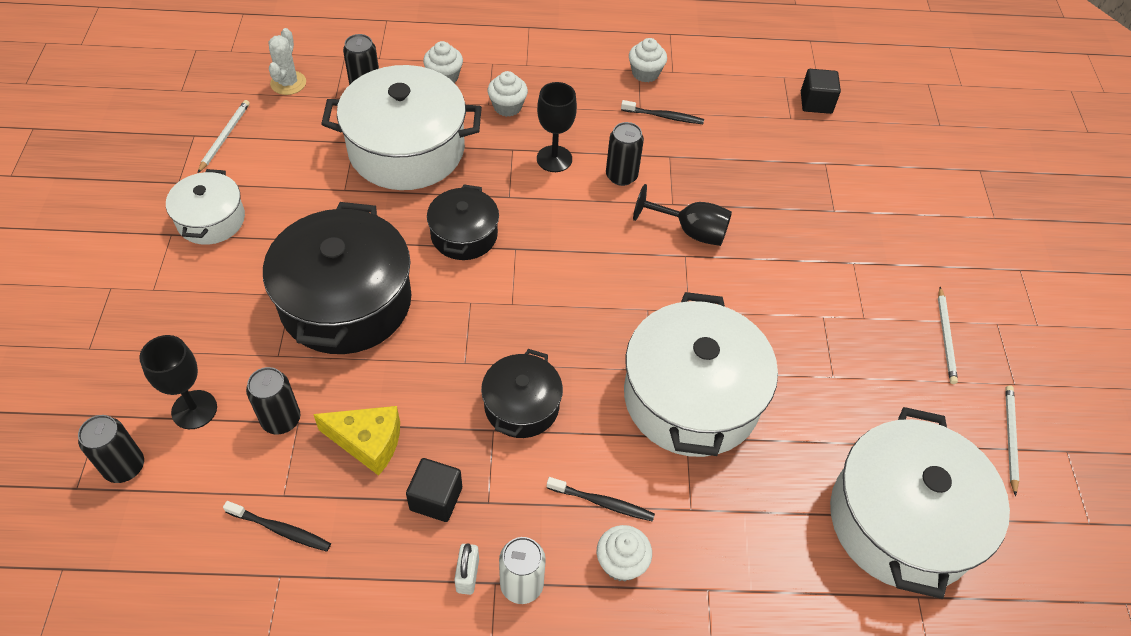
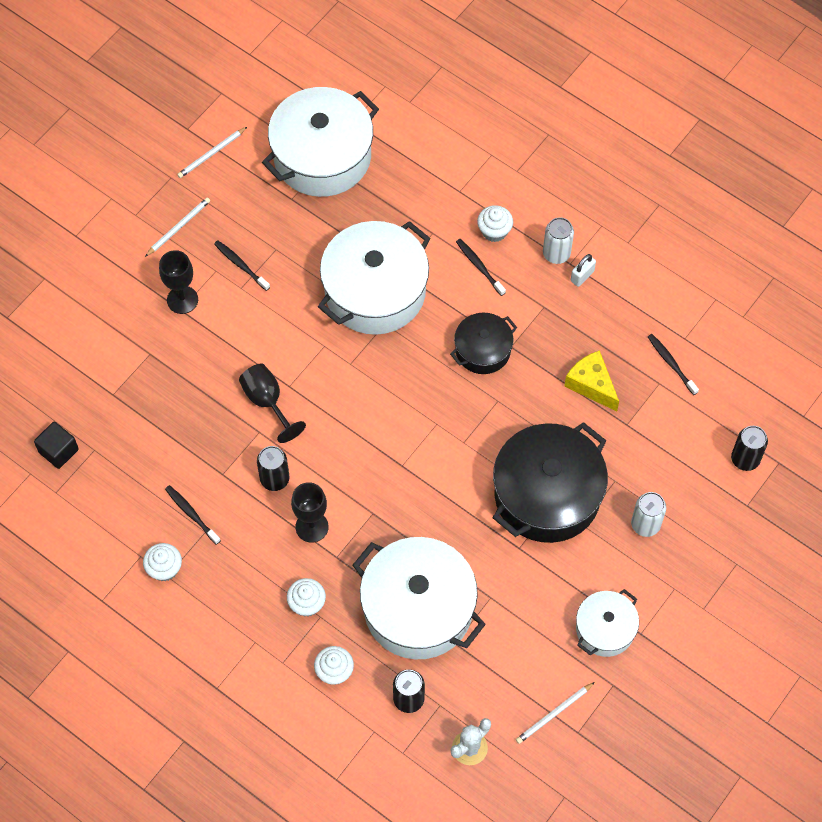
camera: 140 degrees left, 10 degrees up
black goblet [139,335,217,429] -> black goblet moved to [159,250,198,314]
black can [246,367,300,434] -> none
black cube [406,458,462,522] -> none
black pot [427,184,499,260] -> none
none -> black toothbrush [214,240,270,291]
none -> white can [631,492,666,537]

